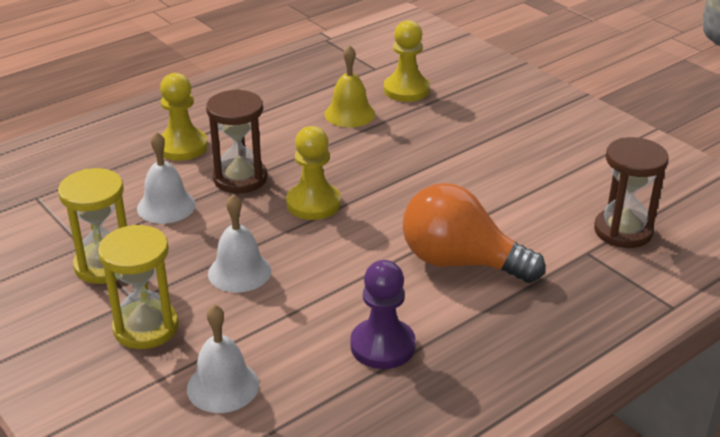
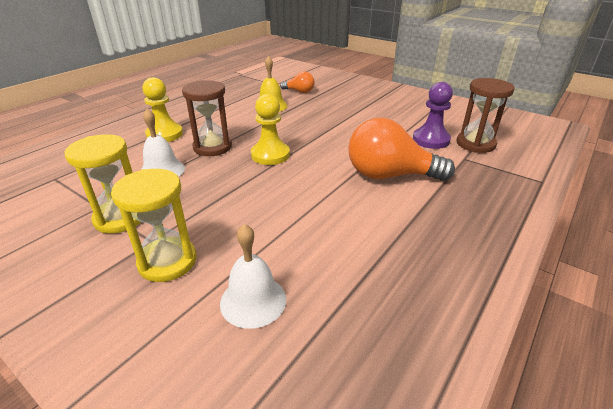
camera: 15 degrees left, 0 degrees up
white bell [208,194,271,293] -> none
purple pawn [350,260,416,369] -> purple pawn moved to [413,82,453,149]
yellow pawn [384,20,430,102] -> orange light bulb [280,71,314,93]

